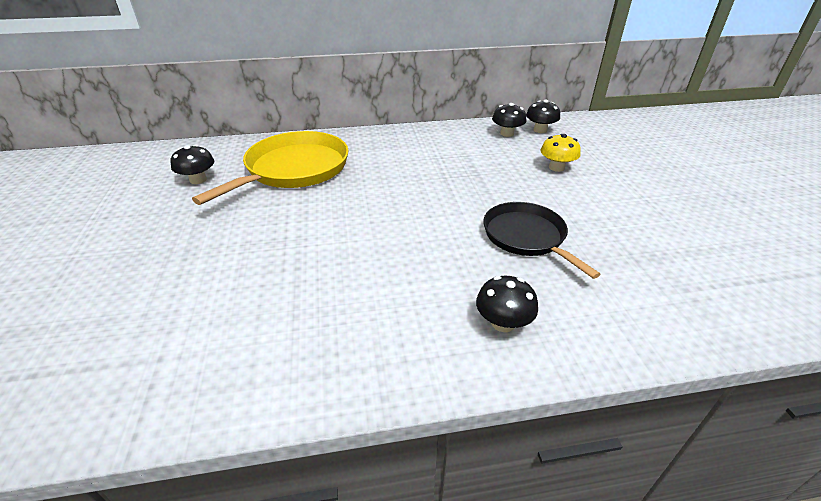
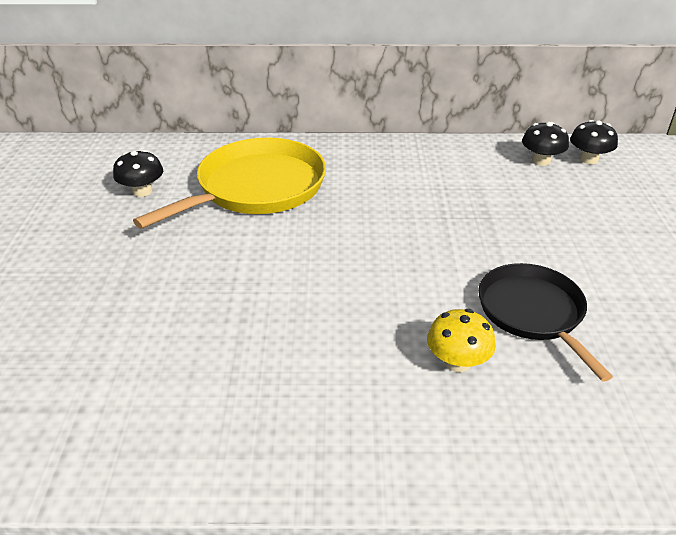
camera: 10 degrees right, 0 degrees up
black mushroom [476,276,538,332] -> none
yellow mushroom [540,134,581,172] -> yellow mushroom moved to [427,309,496,372]

